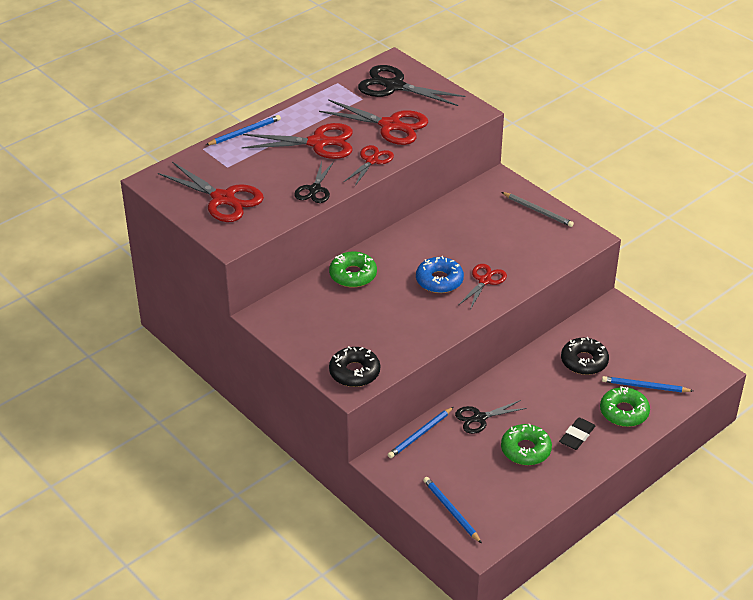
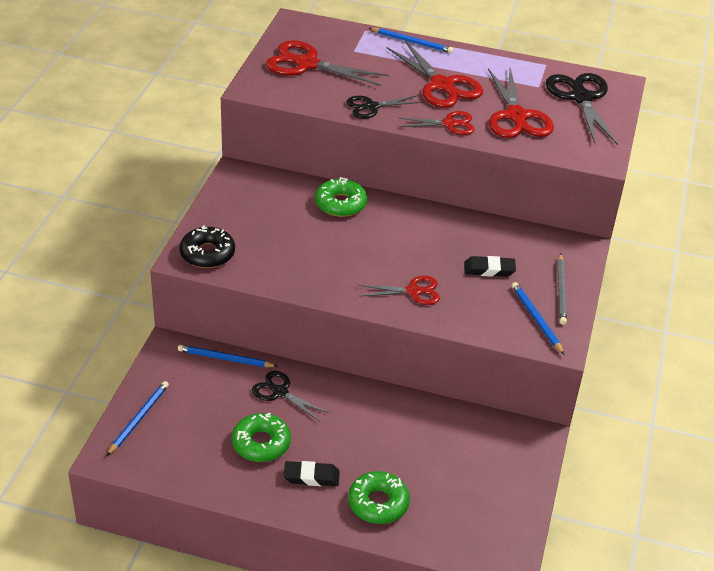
camera: 55 degrees right, 0 degrees up
red scissors [158,162,264,222] -> red scissors turned 105 degrees clockwise [266,40,389,86]
blue donut [416,256,464,293] -> none
black donut [561,337,609,375] -> none
blue pencil [602,376,693,392] -> blue pencil moved to [512,282,565,355]
none -> black eraser [464,256,516,277]

